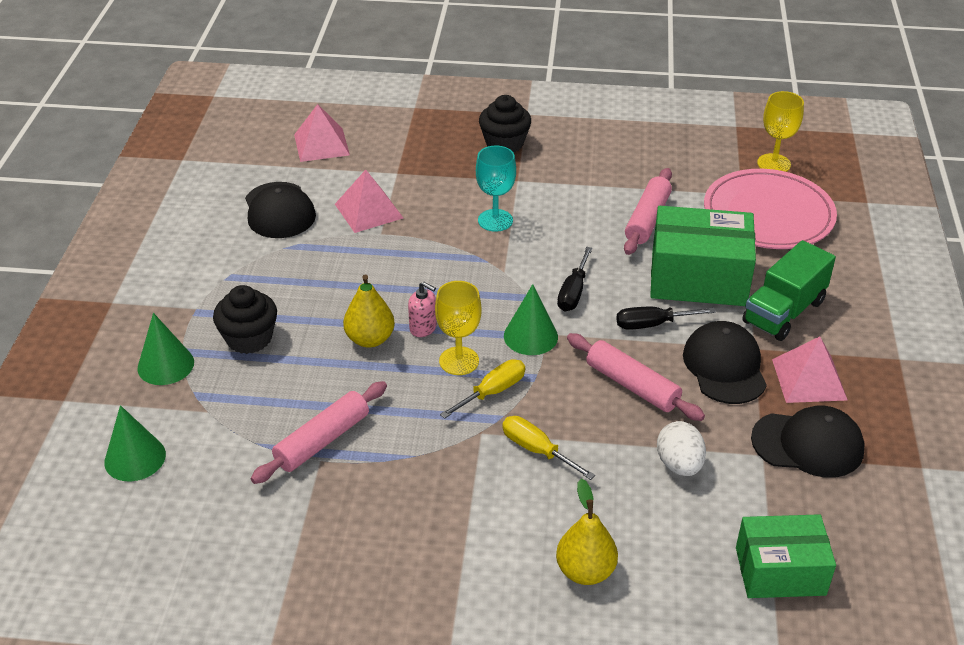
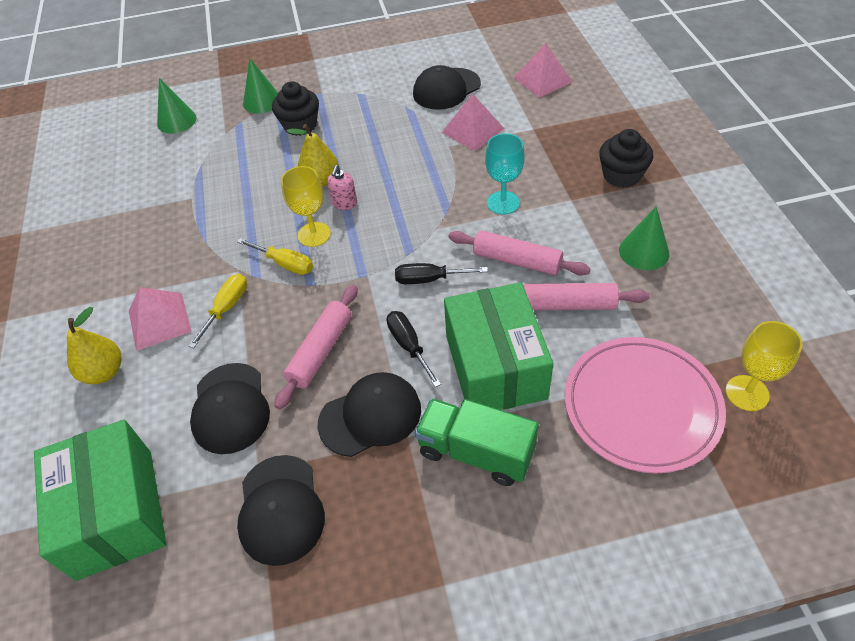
camera: 75 degrees right, 10 degrees up
pink rolling pin [250,381,387,484] -> pink rolling pin moved to [448,230,591,276]
green cone [504,284,558,355] -> green cone moved to [619,207,669,270]
white egg [657,421,706,476] -> black cap [190,363,270,454]
green box [736,514,836,598] -> green box [34,420,167,581], size x1.51
pink pyramid [772,337,848,403] -> pink pyramid moved to [129,287,192,351]

